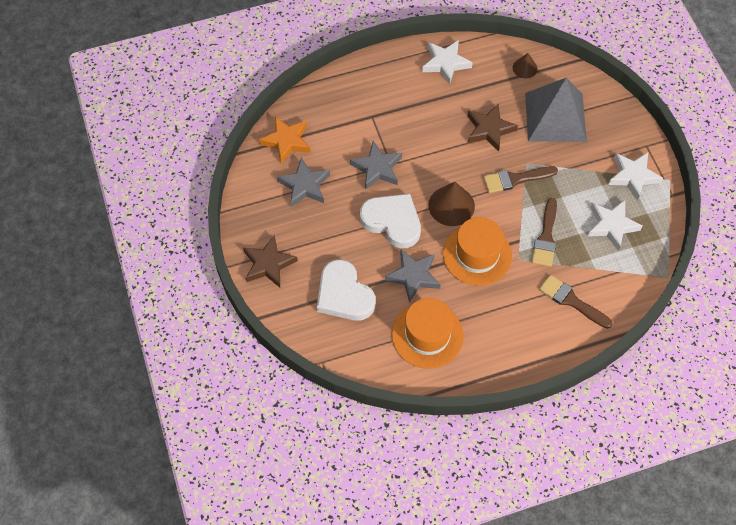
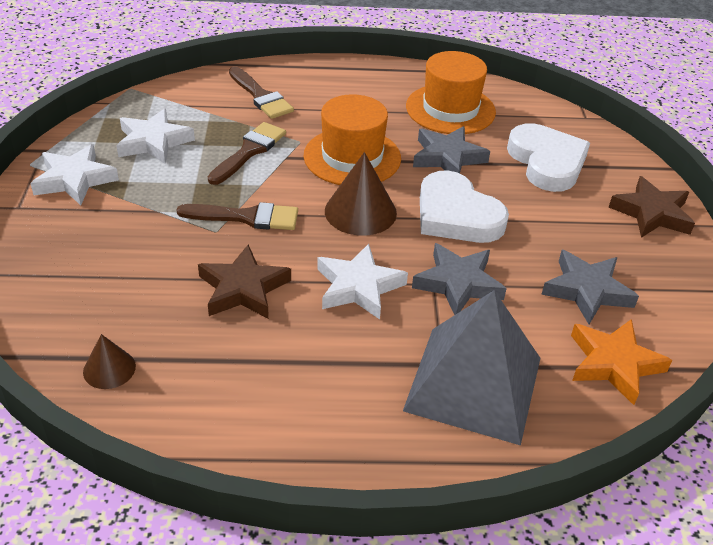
camera: 165 degrees left, 20 degrees down
white star [422,40,473,85] -> white star moved to [317,244,408,319]
grey pyramid [525,78,587,142] -> grey pyramid moved to [403,290,540,445]

